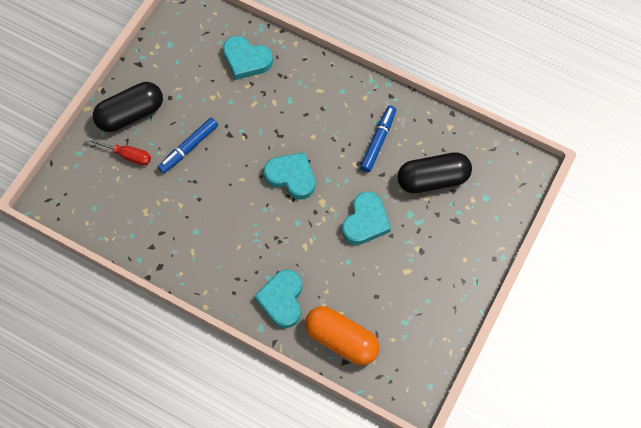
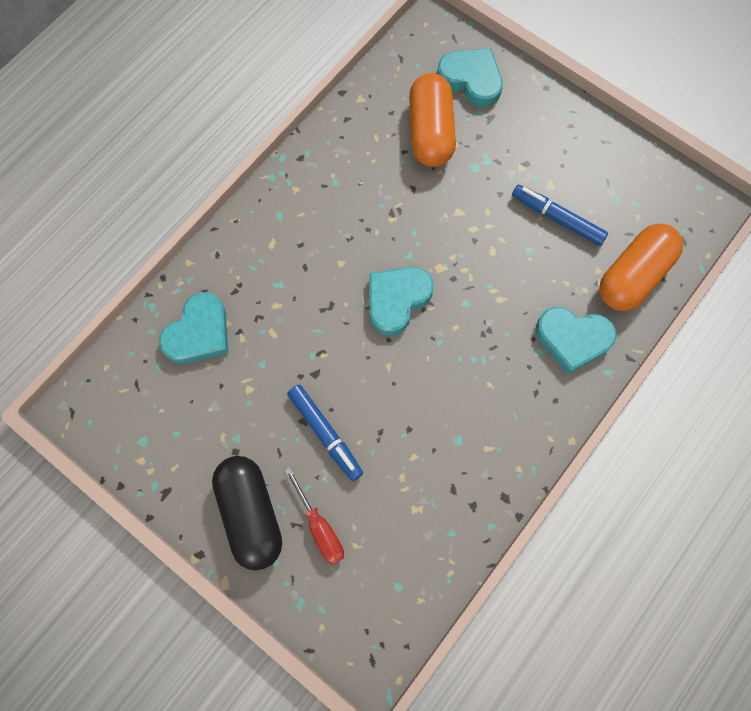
camera: 80 degrees left, 5 degrees up
red screwdriver [85,137,151,165] -> red screwdriver turned 120 degrees clockwise [284,467,344,565]
turquoise heart [342,191,391,245] -> turquoise heart moved to [437,48,503,107]
blue marker [360,106,396,172] -> blue marker moved to [512,185,608,246]
black capsule [397,152,472,193] -> orange capsule [409,73,456,167]

